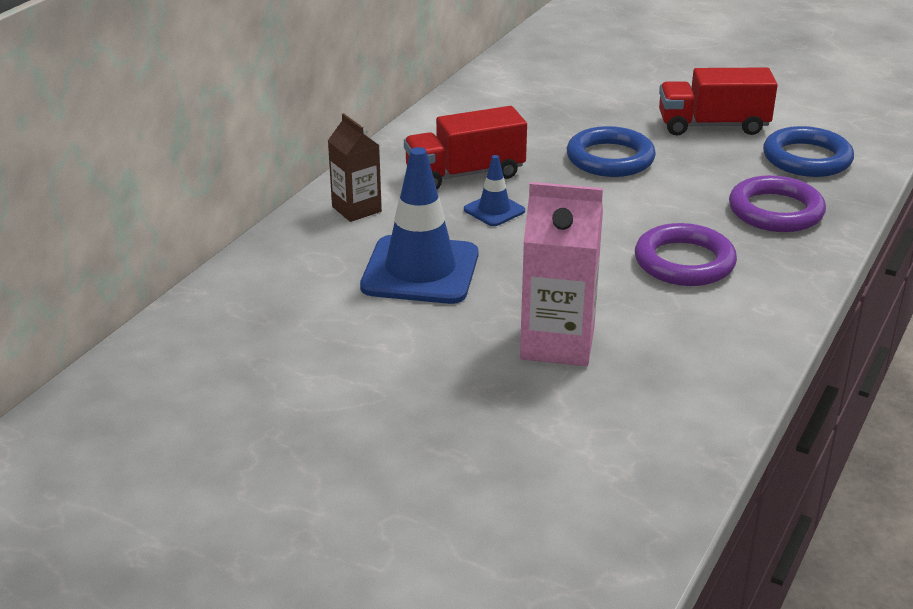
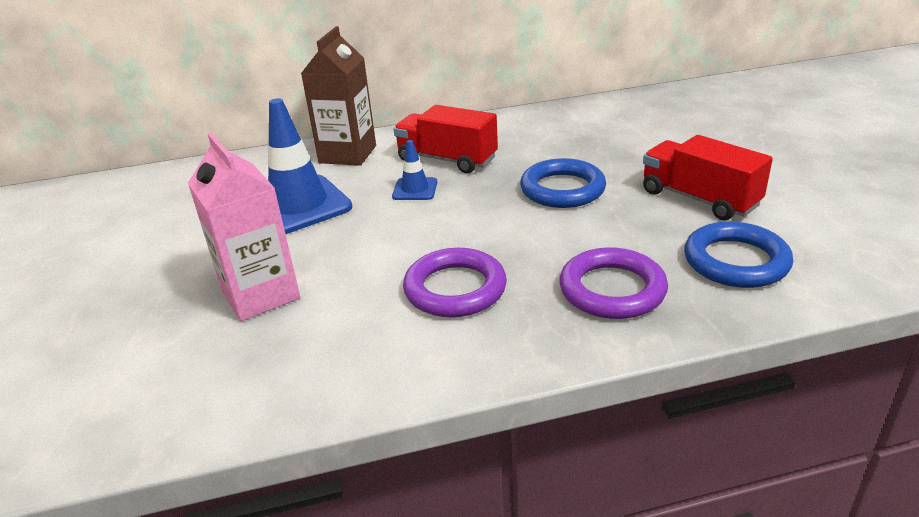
camera: 50 degrees right, 0 degrees up
brown carton [328,113,382,222] -> brown carton [301,26,376,166], size x1.57

